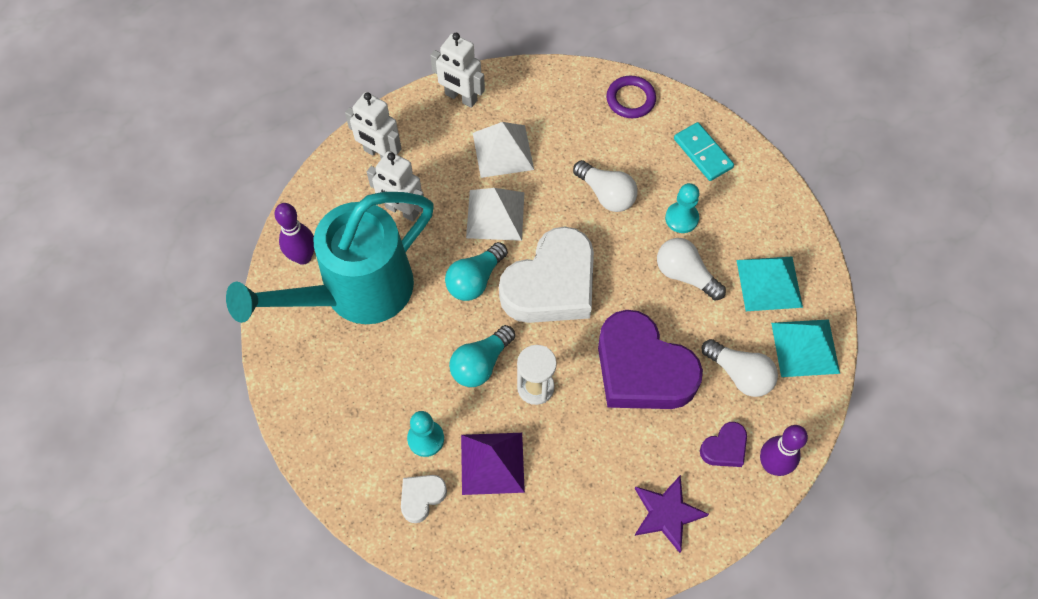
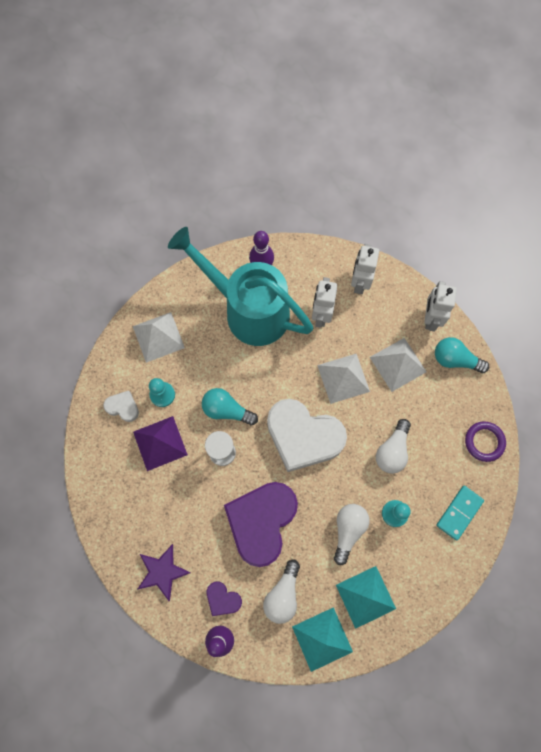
camera: 70 degrees right, 10 degrees up
turquoise light bulb [445,242,508,301] -> turquoise light bulb moved to [435,337,489,373]
none -> white pyramid [133,312,185,363]

